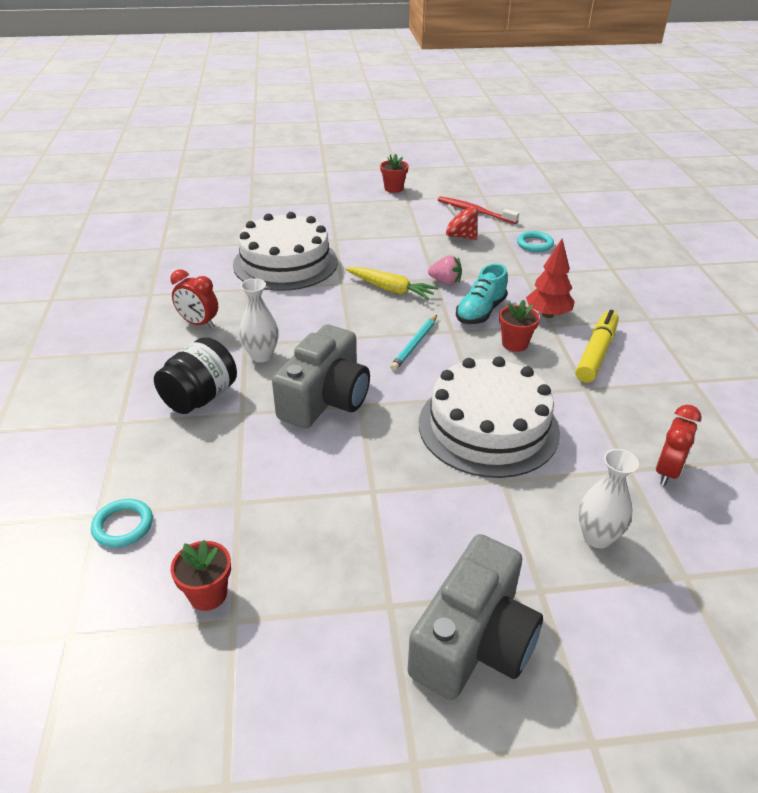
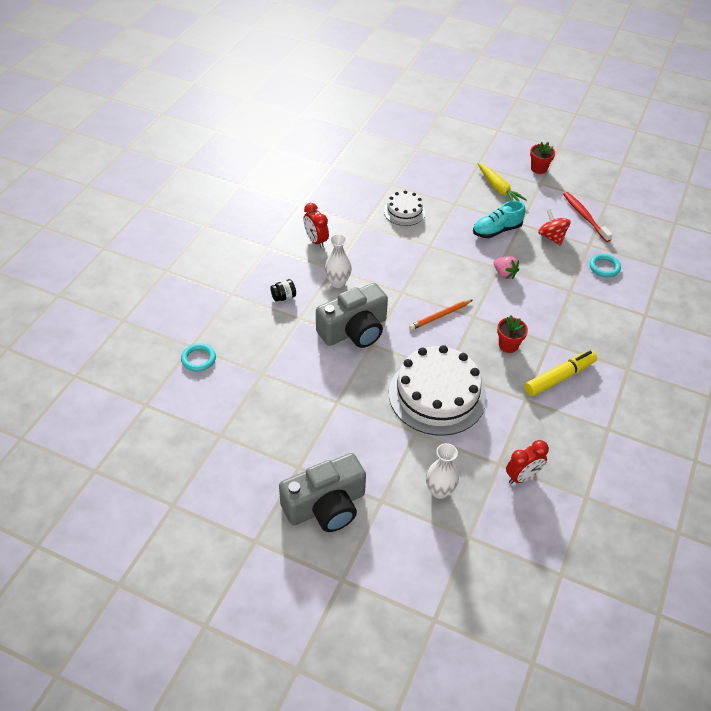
camera: 30 degrees right, 10 degrees up
black jar [154,337,237,414] -> black jar [271,279,296,302], size x0.50
red flower pot [171,540,231,611] -> none
white cake [233,212,338,291] -> white cake [384,191,425,226], size x0.51
yellow carrot [345,267,438,300] -> yellow carrot moved to [477,163,527,201]
turquoise pencil [390,315,437,371] -> orange pencil [409,300,472,330]
turquoise shoe [456,263,508,324] -> turquoise shoe moved to [473,201,525,238]
red tree [526,239,575,318] -> none

